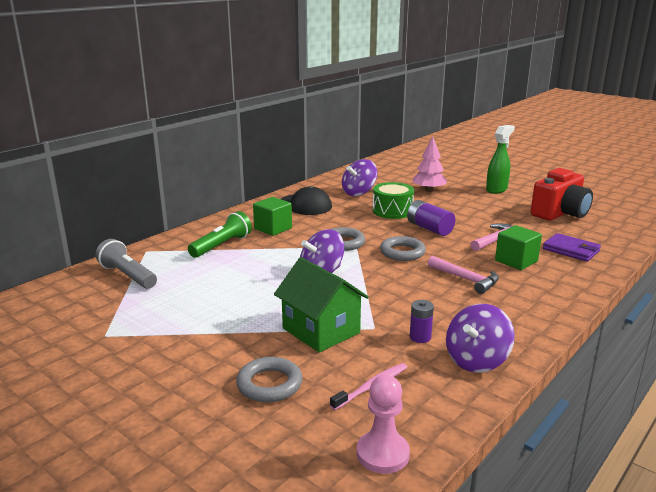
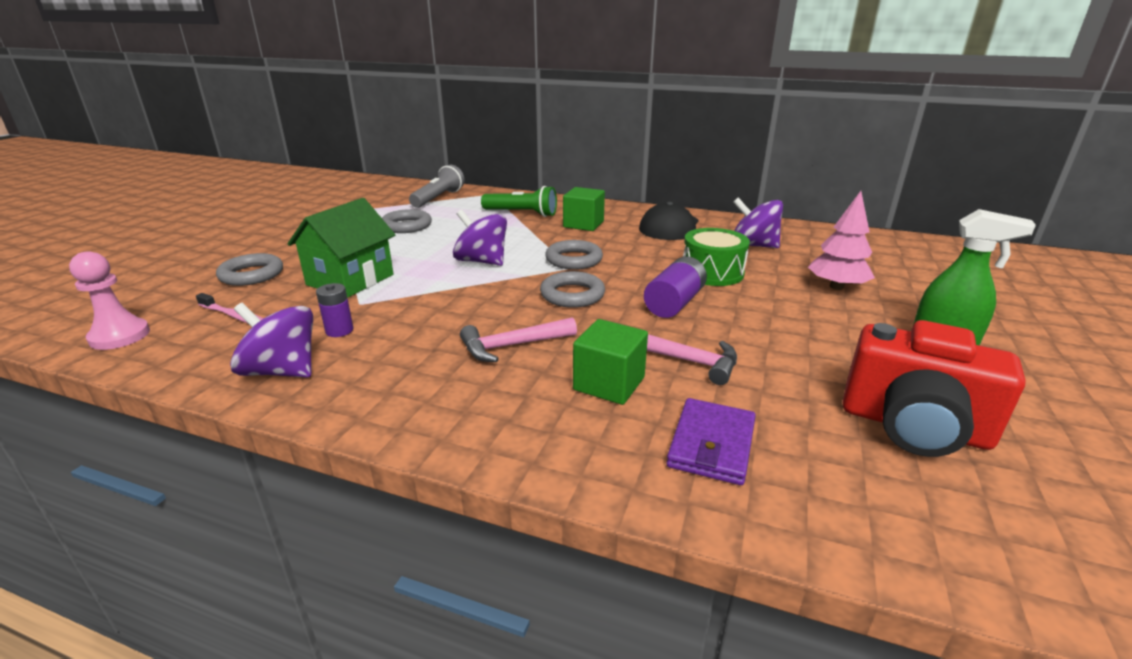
camera: 70 degrees right, 5 degrees up
pink hammer [428,256,499,294] -> pink hammer turned 45 degrees clockwise [460,317,577,362]
none -> grey ring [382,209,432,233]

